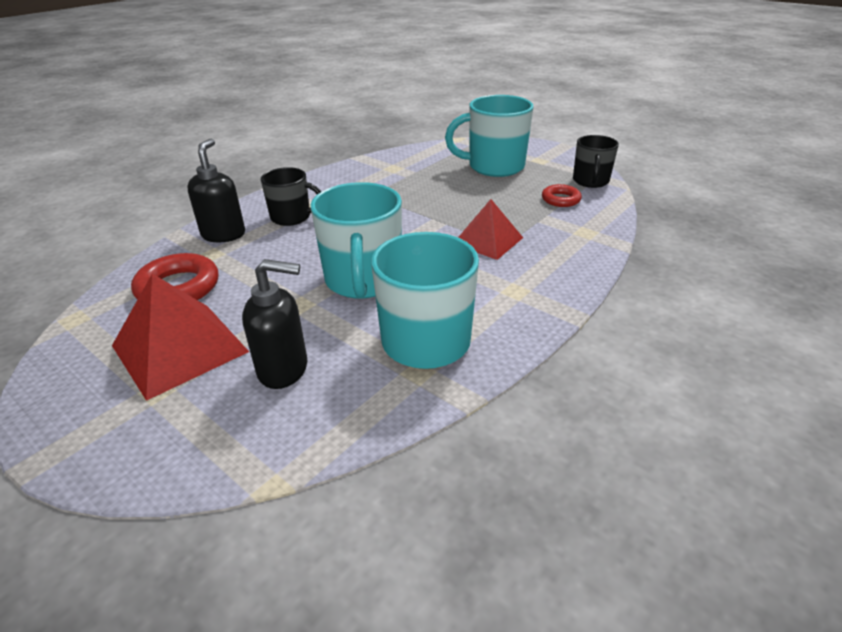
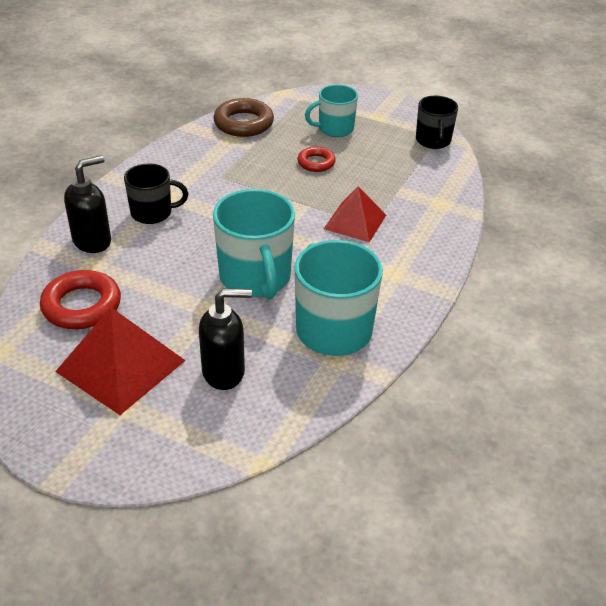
camera: 15 degrees left, 5 degrees up
black soap dispenser [187,139,245,242] -> black soap dispenser turned 60 degrees clockwise [64,155,111,253]
turquoise mug [445,95,534,177] -> turquoise mug [305,85,358,137], size x0.61
red ring [542,184,582,207] -> red ring moved to [297,147,336,172]
none -> brown ring [213,98,274,137]

